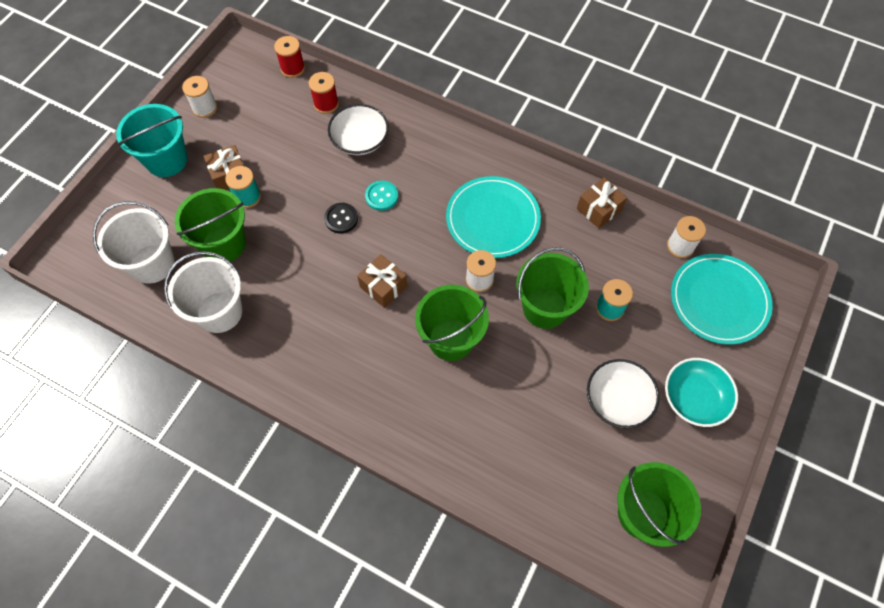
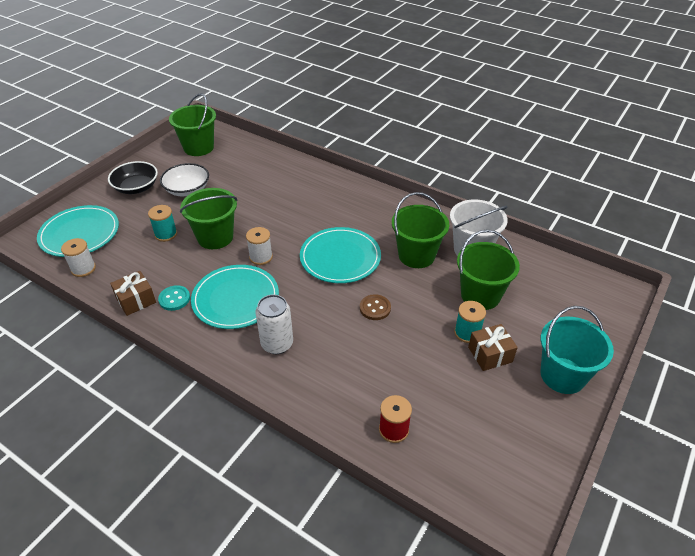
camera: 175 degrees left, 20 degrees down
white bucket [93,201,175,284] -> none
white spool [182,76,218,118] -> none
red spool [274,36,305,78] -> none
black button [324,203,358,233] -> brown button [360,294,391,320]
white bowl [328,104,389,155] -> none
brown gift [357,254,407,308] -> turquoise plate [300,227,381,283]
turquoise button [365,181,398,211] -> turquoise button moved to [158,285,190,311]
green bucket [415,285,489,361] -> green bucket moved to [392,192,449,268]
turquoise bowl [665,358,738,427] -> black bowl [108,161,158,194]
none -> white can [255,294,293,354]

